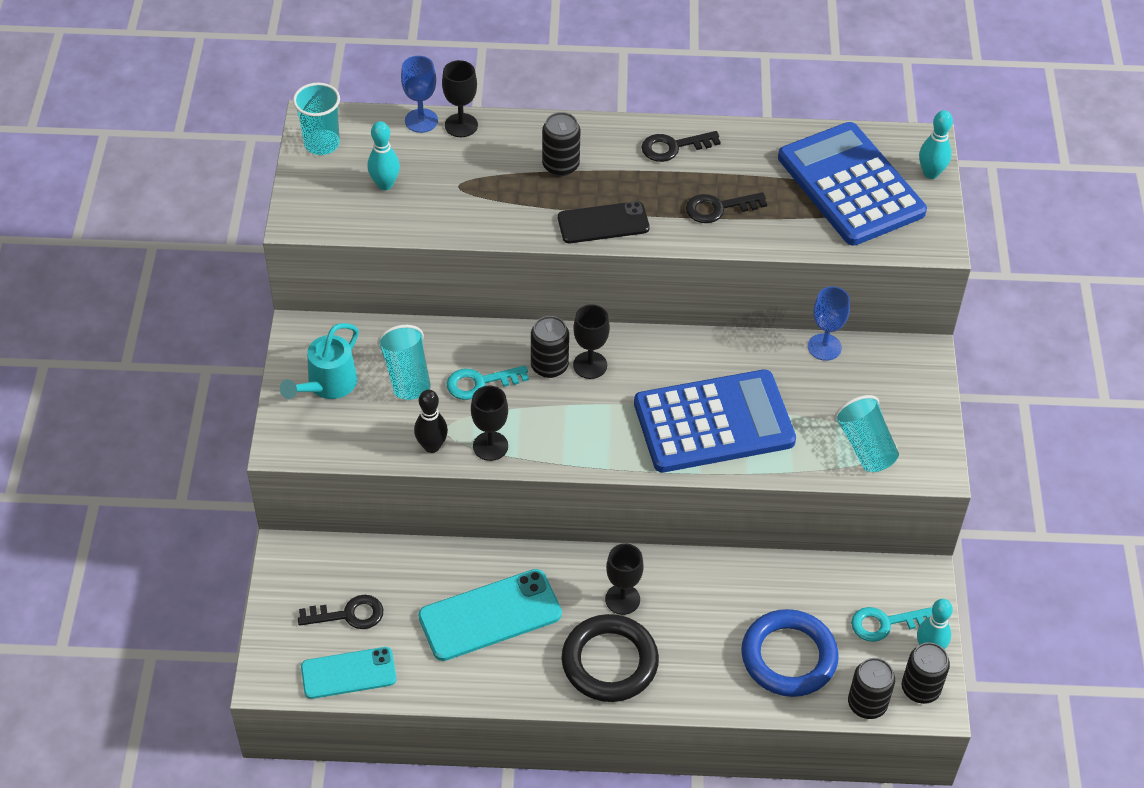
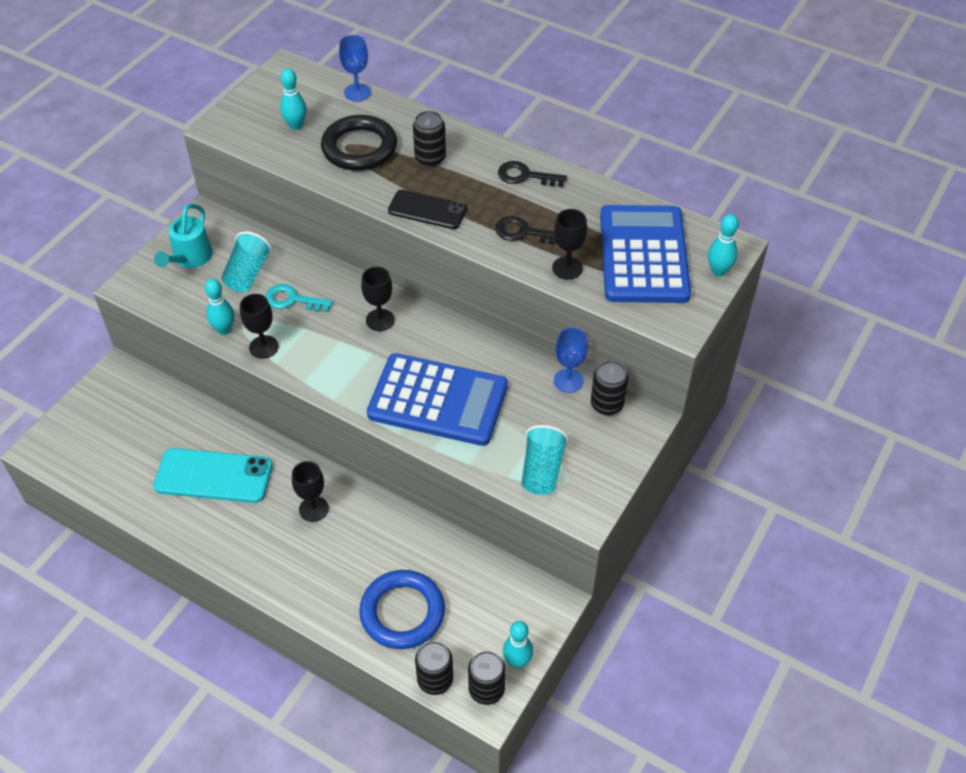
camera: 30 degrees right, 0 degrees up
turquoise watering can [280,323,359,399] -> turquoise watering can turned 45 degrees counterclockwise [154,204,213,268]
turquoise cup [293,83,340,155] -> none
black key [298,595,383,629] -> none
turquoise phone [301,647,397,699] -> none
black bowling pin [414,390,448,453] -> turquoise bowling pin [205,279,235,335]
black goblet [442,60,478,137] -> black goblet moved to [552,209,587,279]
black can [531,316,569,378] -> black can moved to [591,360,628,415]
black ring [561,614,659,702] -> black ring moved to [321,115,397,171]
turquoise key [851,607,932,642] -> none

